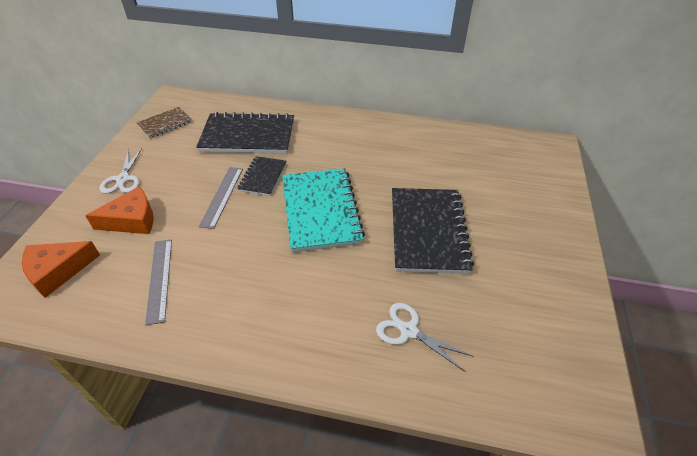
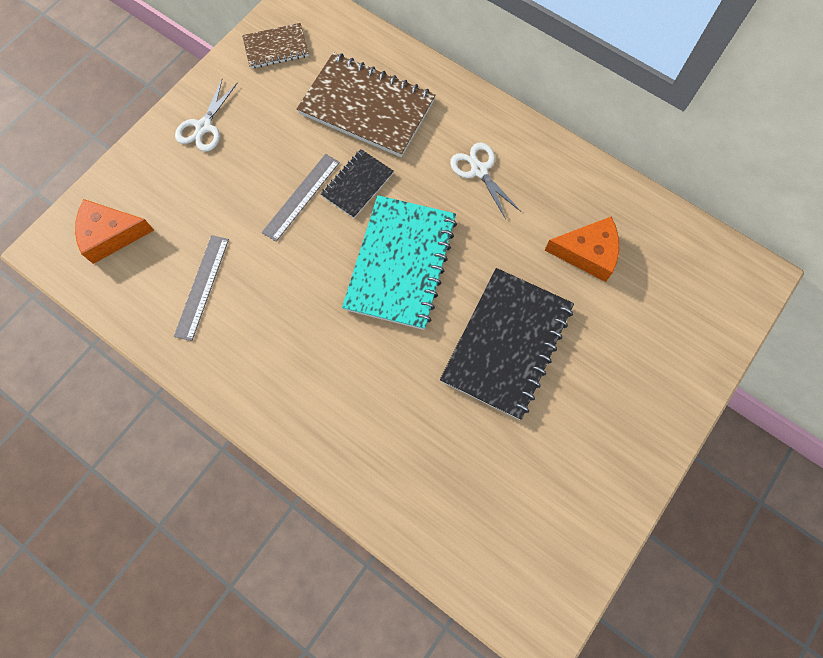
camera: 25 degrees right, 25 degrees up
orange cheese [85,186,154,234] -> orange cheese moved to [545,216,619,282]
black notebook [196,112,294,154] -> brown notebook [297,52,436,157]
white scissors [376,303,473,372] -> white scissors moved to [450,142,521,219]

